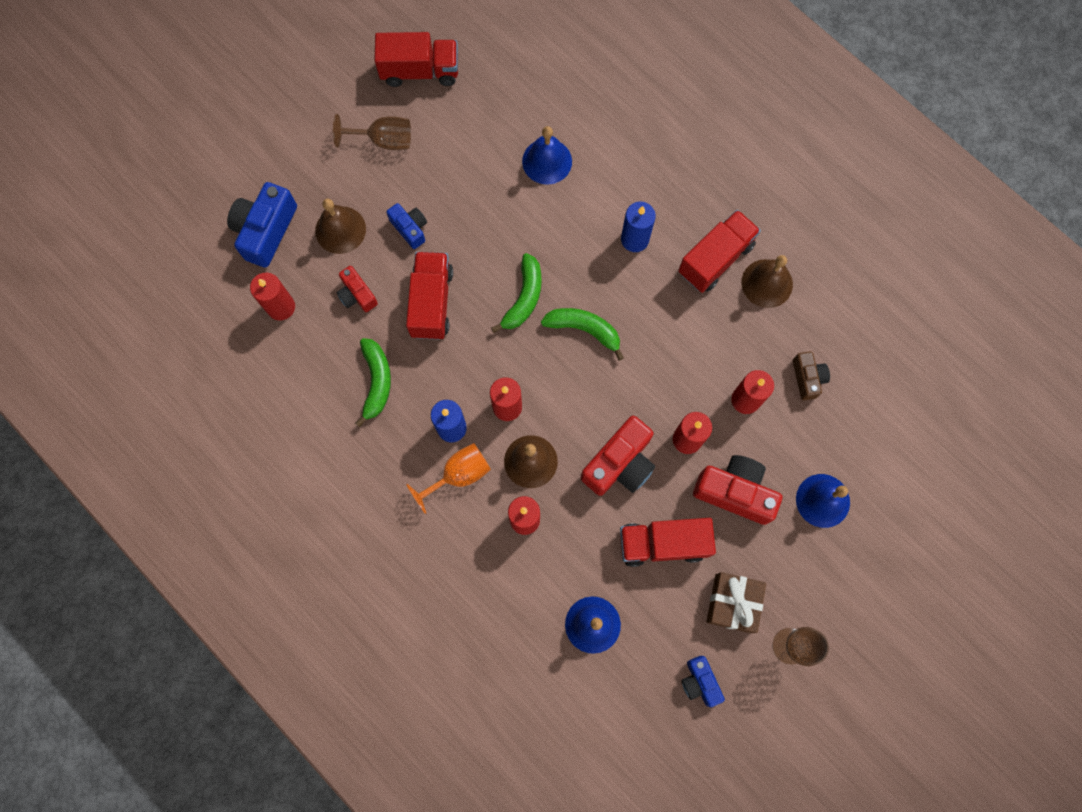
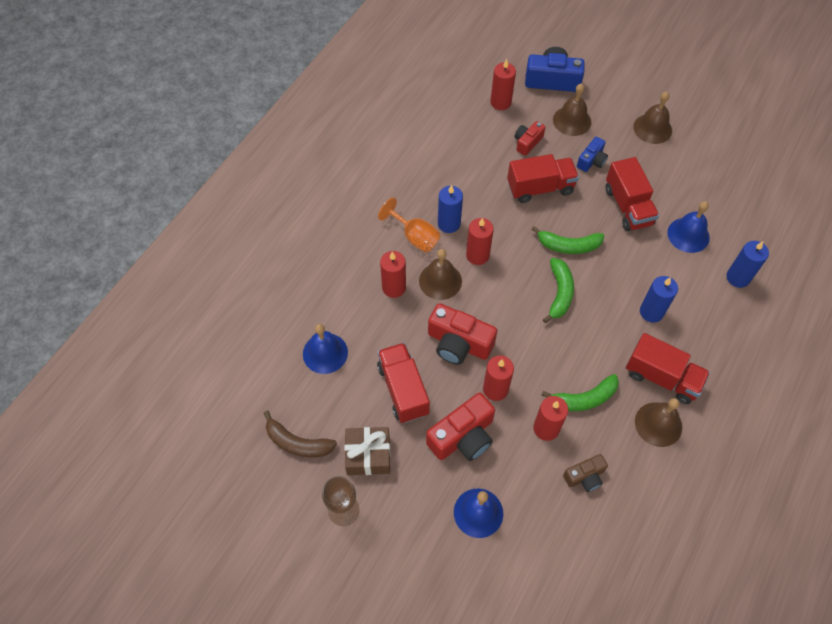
camera: 75 degrees right, 15 degrees down
brown goblet [333,114,411,150] -> brown bell [633,92,672,144]
green banana [355,338,391,427] -> green banana moved to [542,374,619,411]
red truck [375,32,458,87] -> red truck moved to [605,157,659,231]
blue camera [681,656,725,707] -> brown banana [264,411,337,458]
red camera [693,455,782,525] -> red camera turned 45 degrees clockwise [426,393,495,461]
none -> blue candle [726,241,769,288]

